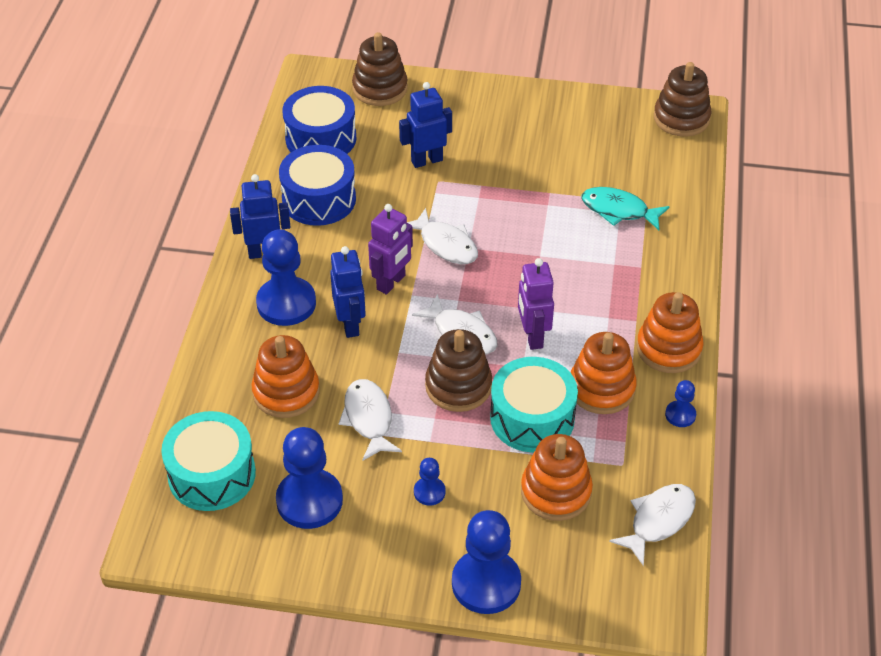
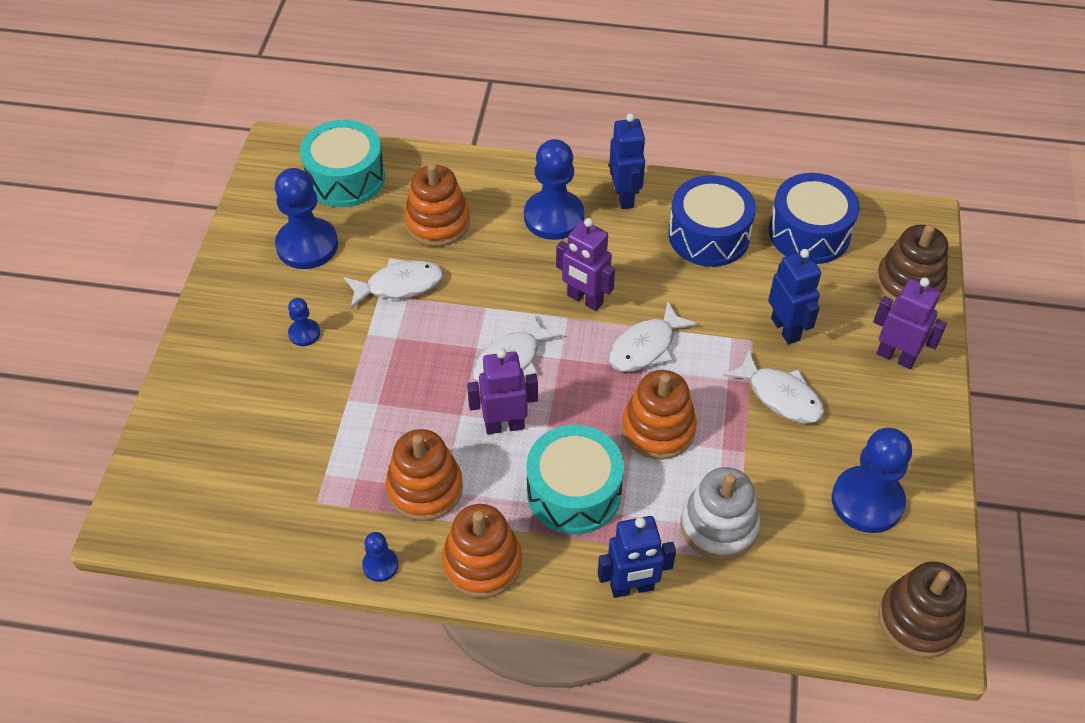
camera: 90 degrees right, 5 degrees up
blue robot [330,246,366,338] -> blue robot moved to [598,516,676,598]
brown stacking toy [425,329,492,412] -> none
blue pawn [452,510,521,614] -> blue pawn moved to [832,428,912,533]
turquoise drum [490,357,578,452] -> turquoise drum moved to [526,425,624,535]
orange stacking toy [521,434,593,521] -> orange stacking toy moved to [622,370,697,460]
turquoise fish [581,187,670,230] -> white stacking toy [680,467,760,560]
white fish [609,484,696,566] -> white fish moved to [723,350,824,423]
none -> purple robot [873,278,947,369]

